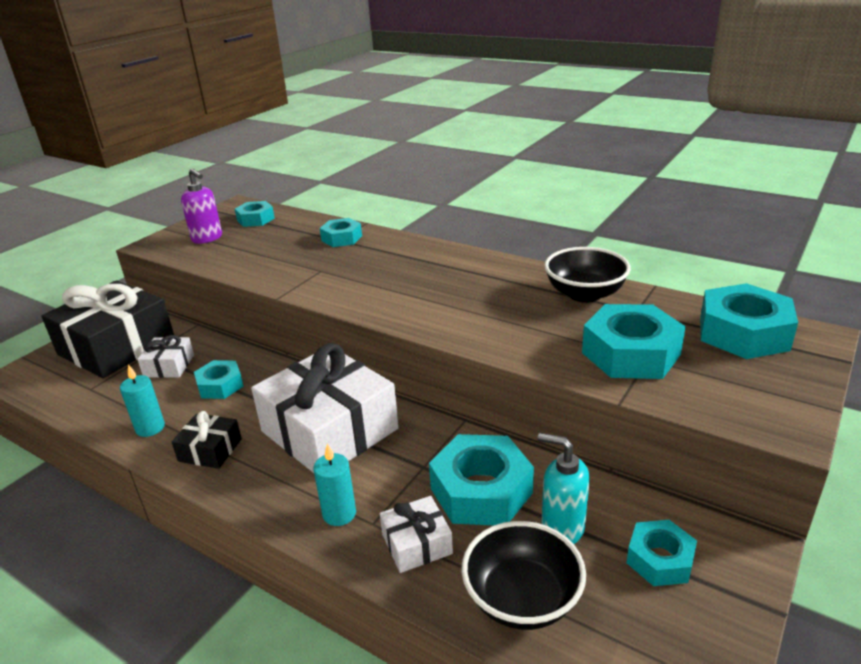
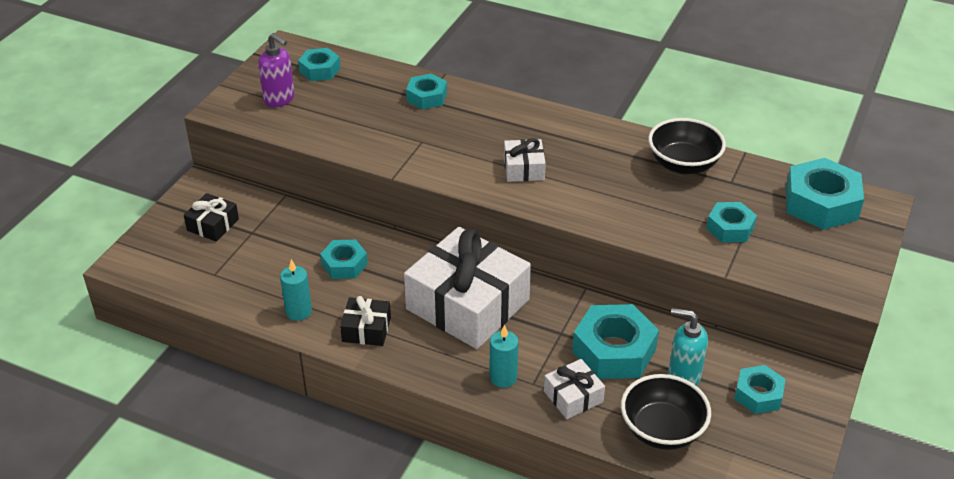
camera: 10 degrees left, 10 degrees up
black gift [41,280,174,378] -> black gift [184,193,239,242], size x0.45
white gift [137,335,194,378] -> white gift moved to [504,138,546,182]
turquoise nut [582,304,686,379] -> turquoise nut [706,202,757,242], size x0.59

